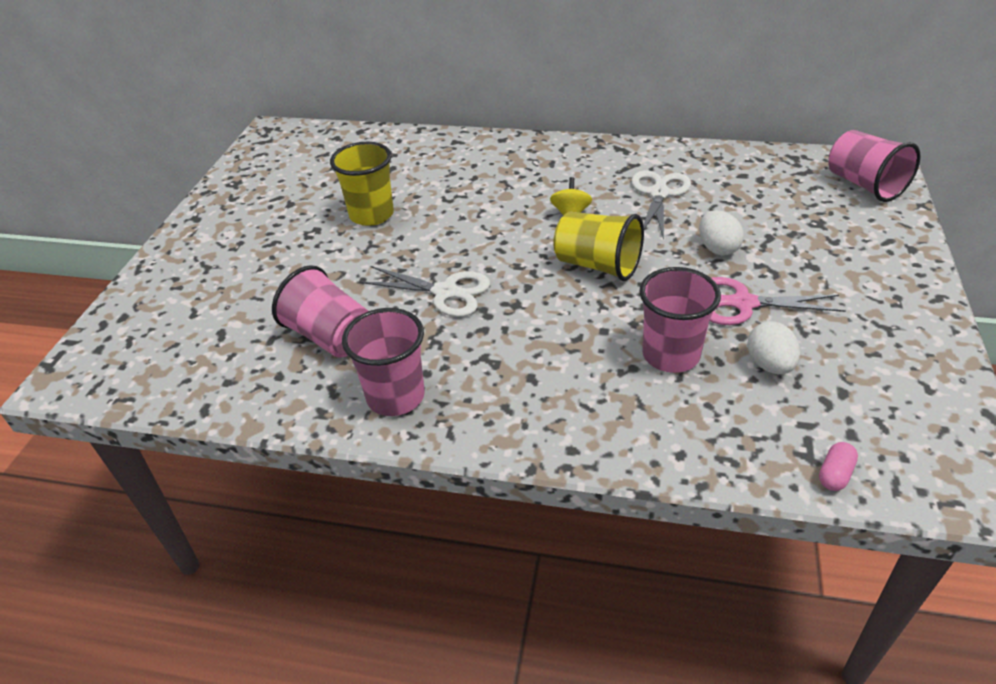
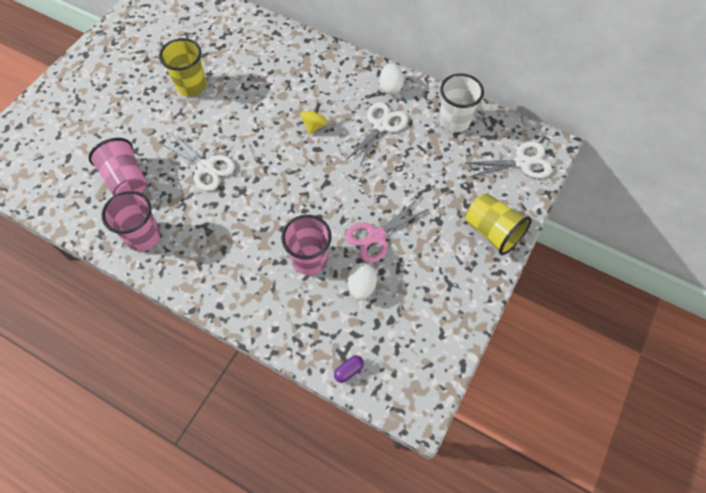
camera: 15 degrees right, 20 degrees up
yellow cup [554,212,644,281] -> yellow cup moved to [466,193,532,255]
white egg [699,210,744,256] -> white egg moved to [379,64,404,95]
pink scissors [710,277,846,325] -> pink scissors turned 60 degrees counterclockwise [345,198,429,263]
pink capsule [819,442,858,491] -> purple capsule [334,355,364,383]
pink cup [829,130,921,202] -> white scissors [467,142,552,178]
none -> white cup [439,73,484,132]

